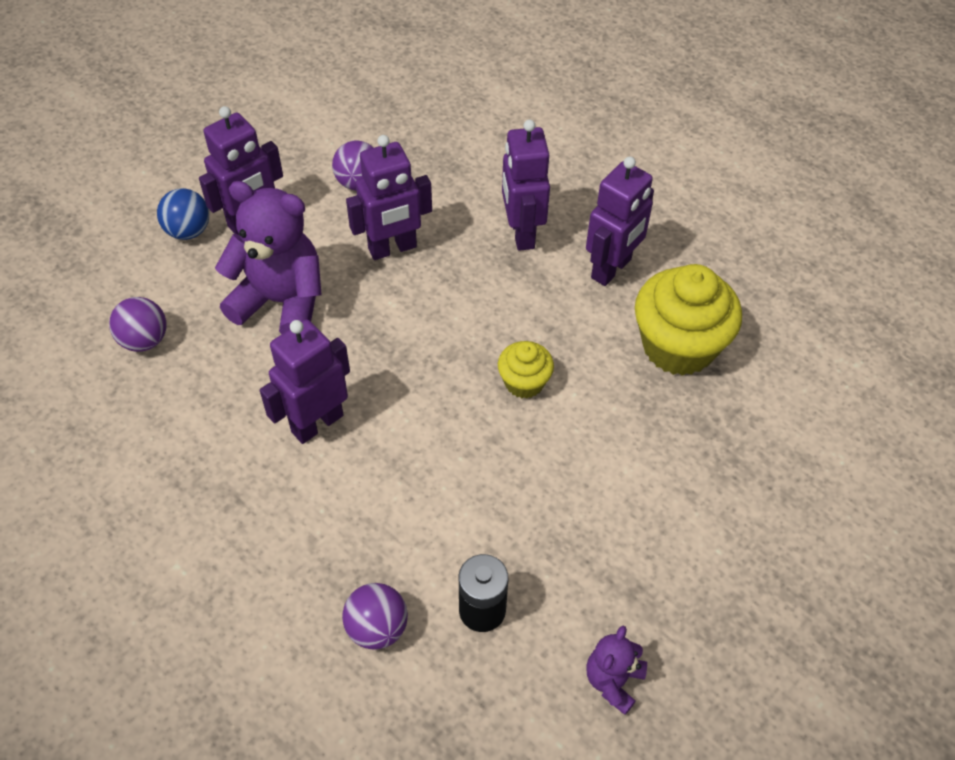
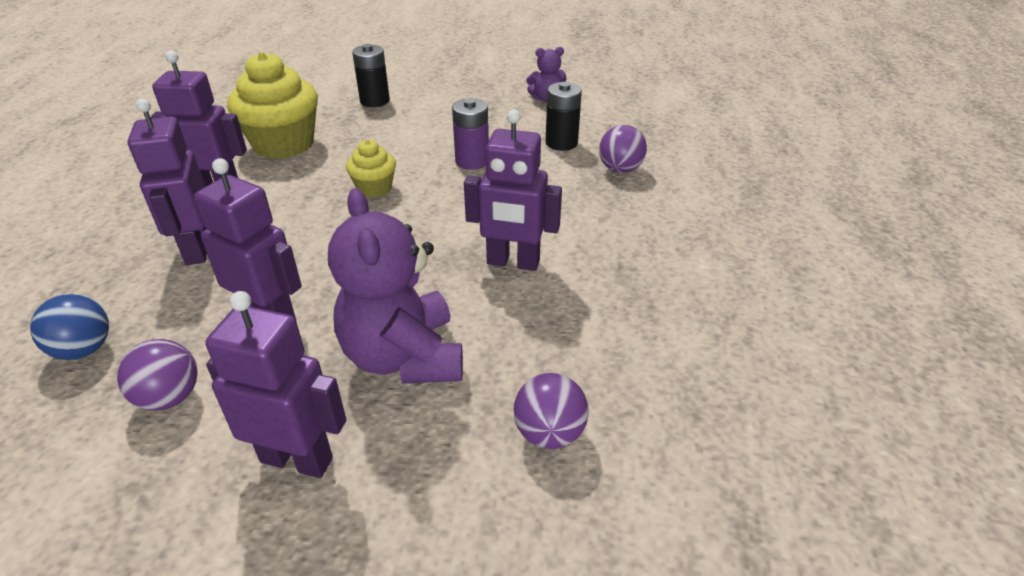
camera: 125 degrees left, 15 degrees down
blue ball [157,188,209,240] -> blue ball moved to [30,294,109,360]
purple robot [502,120,550,251] -> purple robot turned 120 degrees clockwise [127,98,207,265]
none -> black battery [352,44,390,107]
none -> purple battery [452,98,489,170]

